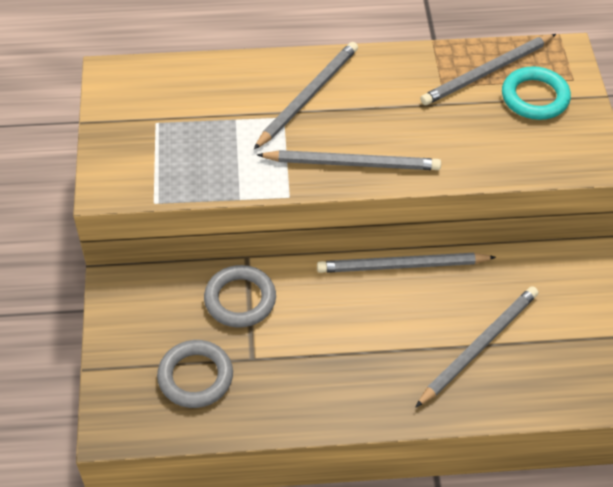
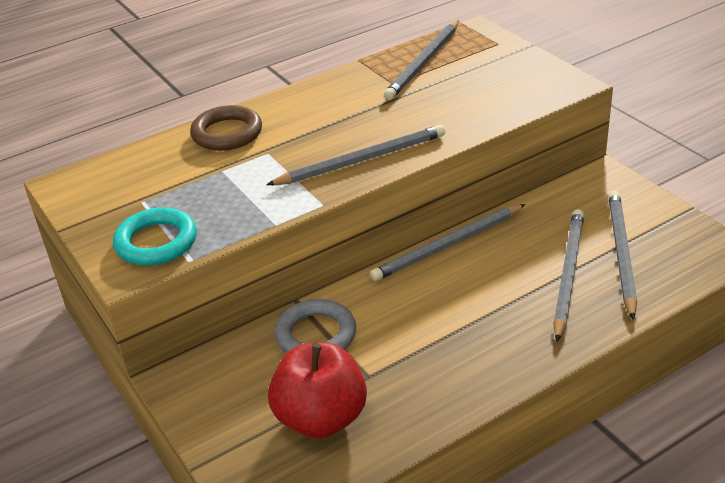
camera: 25 degrees left, 15 degrees down
grey ring [157,340,233,408] -> red apple [268,342,367,439]
grey pencil [254,42,358,149] -> grey pencil moved to [608,191,637,320]
turquoise ring [502,66,571,120] -> turquoise ring moved to [113,207,197,266]
none -> brown ring [190,105,262,151]

